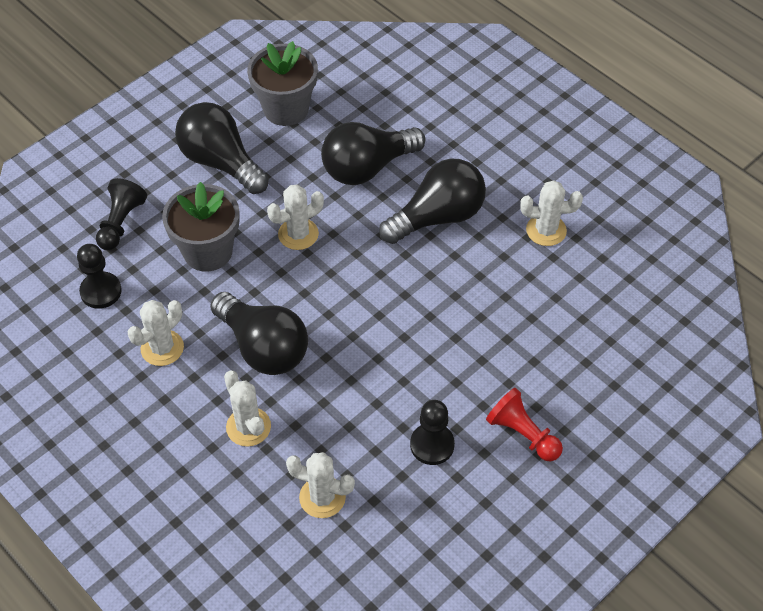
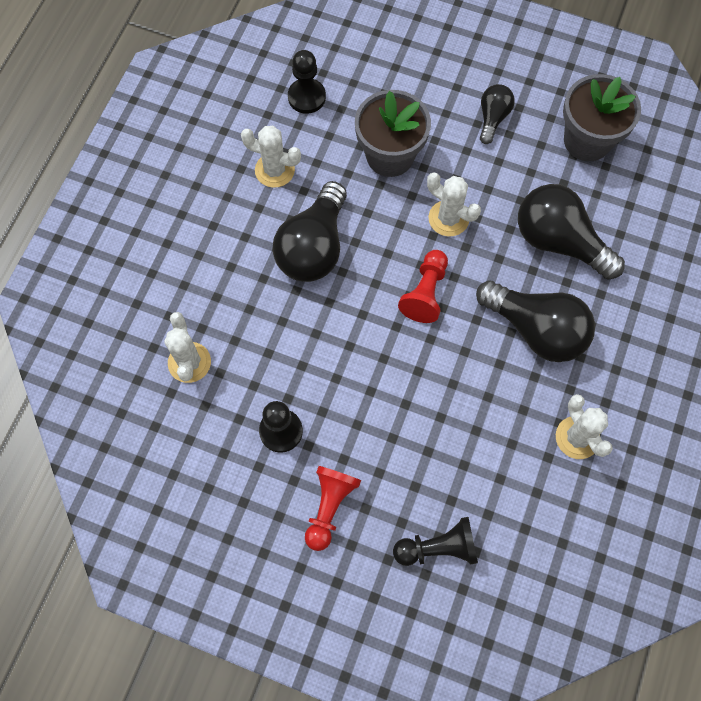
camera: 65 degrees right, 15 degrees up
black pawn [96,178,147,250] -> black pawn moved to [393,517,478,566]
black light bulb [175,102,269,194] -> black light bulb [480,84,515,144], size x0.53
white cactus [224,370,271,447] -> none
none -> red pawn [398,250,448,323]

